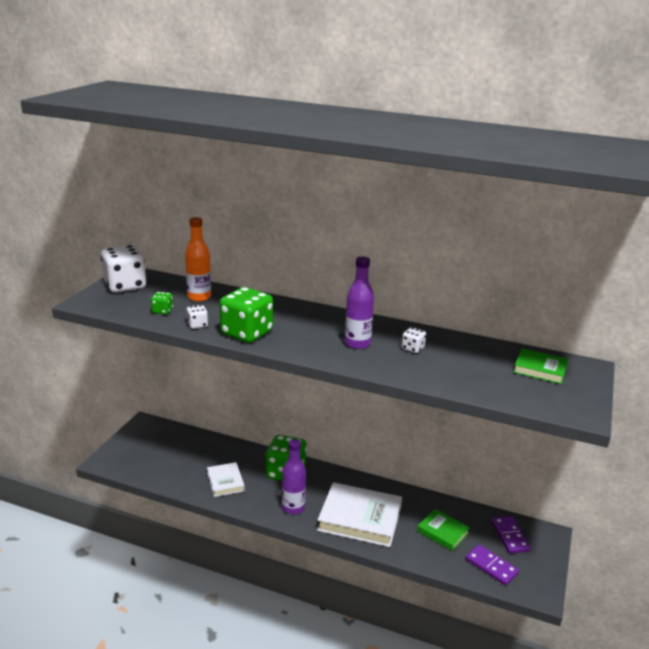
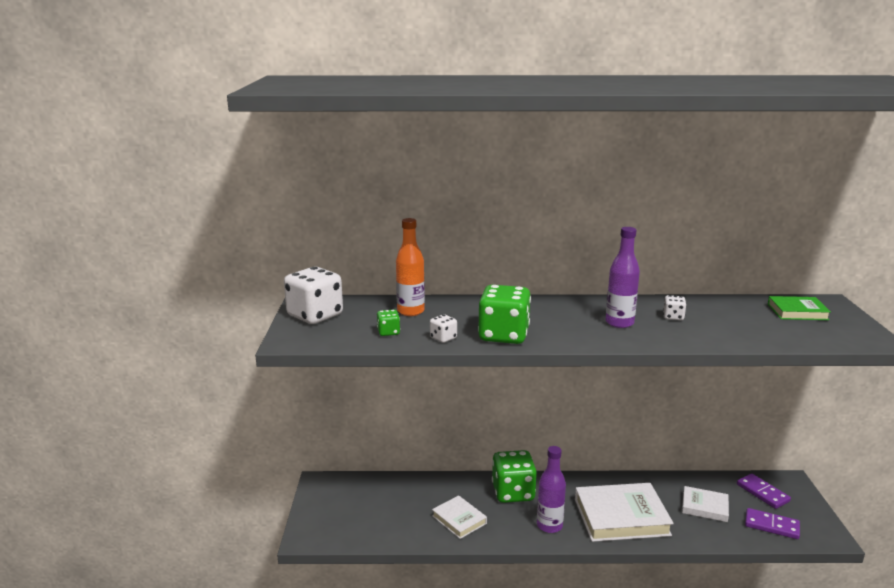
camera: 20 degrees left, 5 degrees down
green book [417,509,470,551] -> white book [682,486,729,522]

